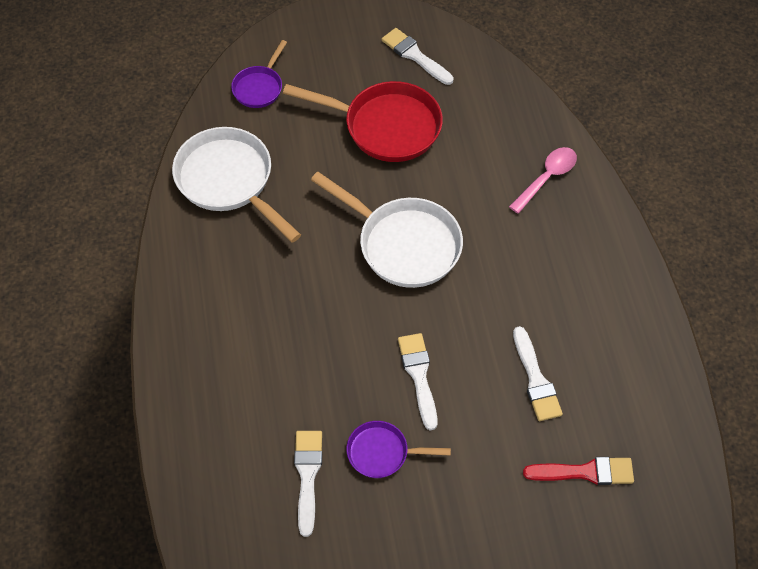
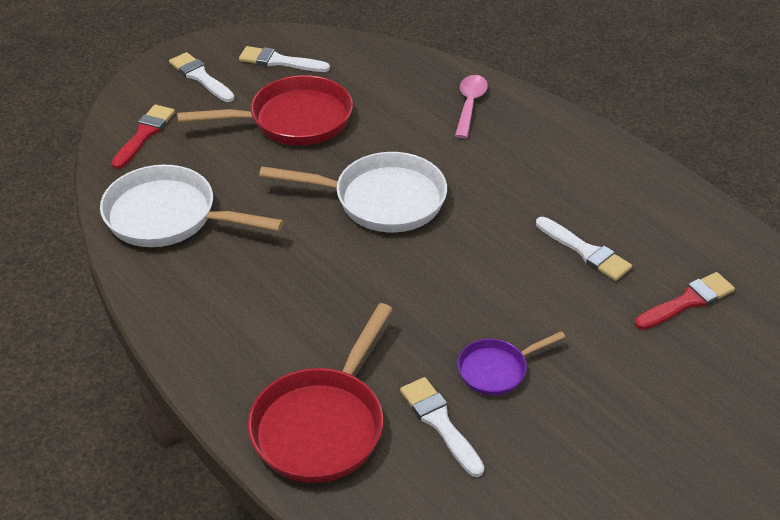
camera: 30 degrees left, 15 degrees down
purple pan [231,40,287,108] -> red brush [111,104,175,169]
white brush [398,333,438,430] -> white brush moved to [169,52,235,102]
none -> red pan [248,303,392,483]

